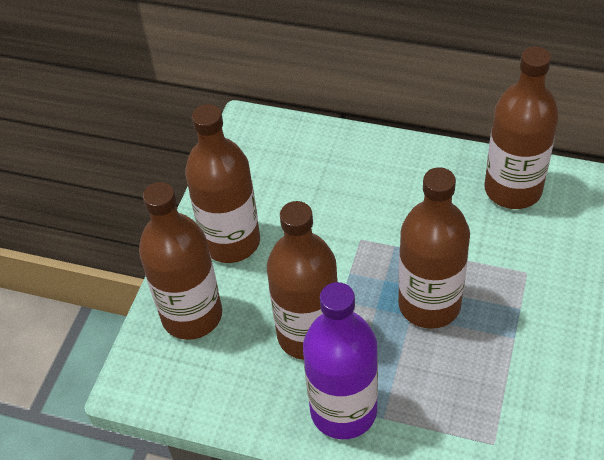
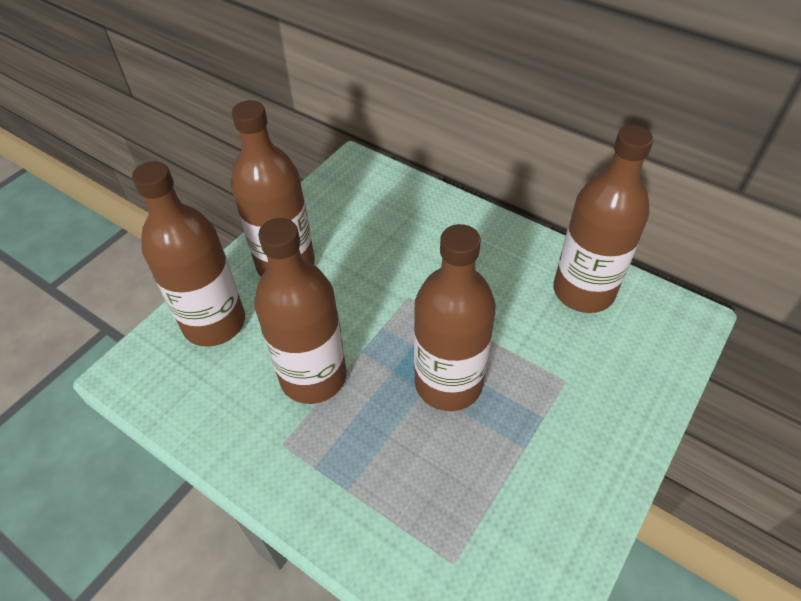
camera: 15 degrees right, 0 degrees up
purple bottle [303,282,378,439] -> none

